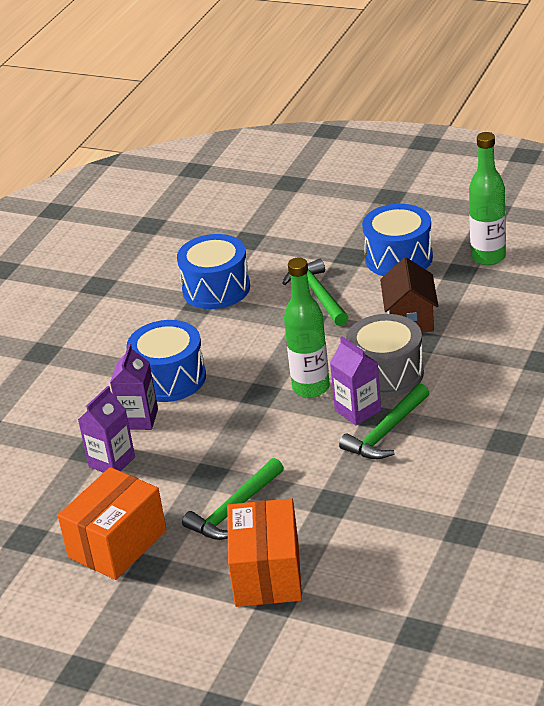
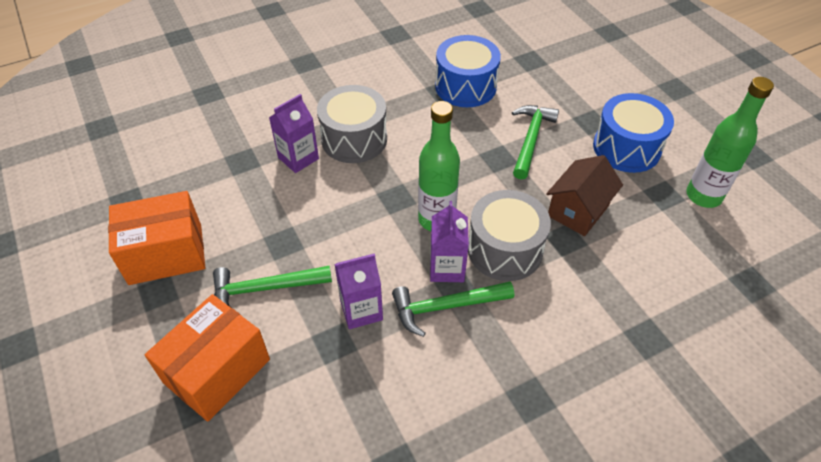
camera: 35 degrees right, 15 degrees up
purple carton [78,386,135,473] -> purple carton moved to [334,253,383,329]
blue drum [127,320,206,402] -> grey drum [317,85,387,163]

